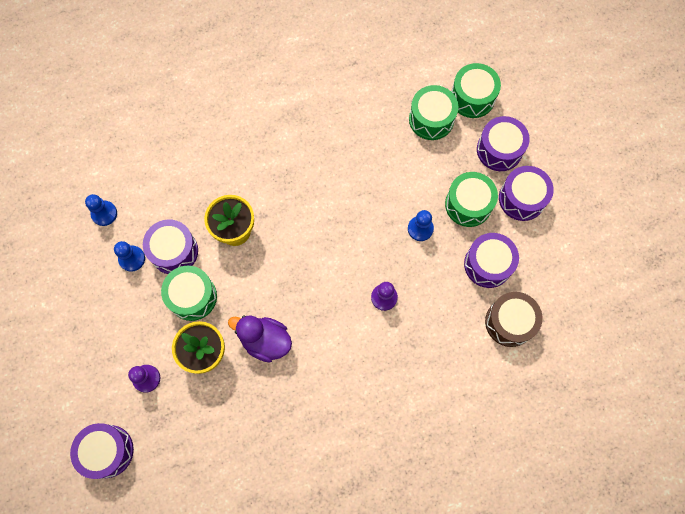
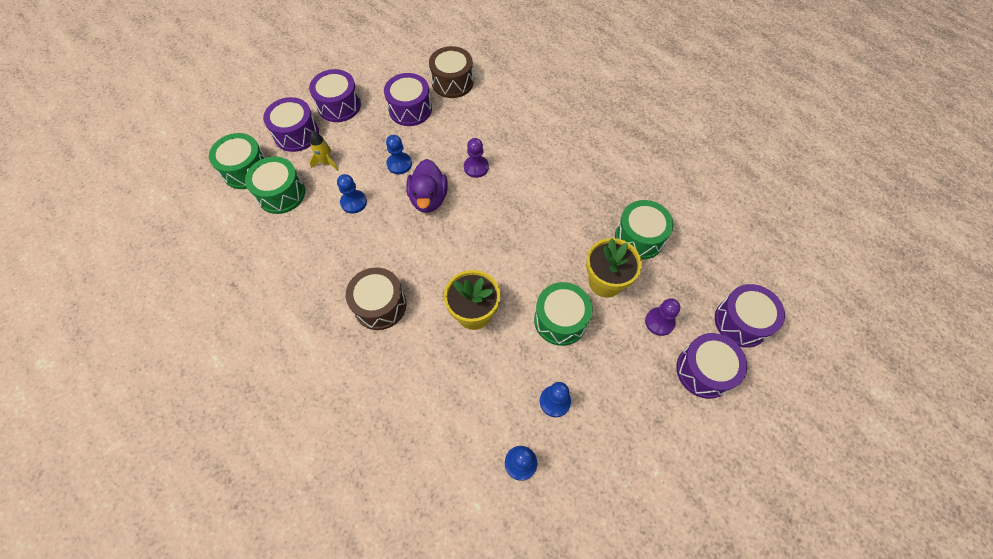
camera: 115 degrees left, 10 degrees down
purple drum [143,219,198,274] -> purple drum moved to [676,333,747,399]
purple duck [228,315,292,363] -> purple duck moved to [406,159,448,213]
green drum [445,172,498,227] -> green drum moved to [615,200,674,260]
none -> yellow rocket [309,131,338,171]
none -> blue pawn [337,174,367,214]
none -> brown drum [346,267,406,330]

